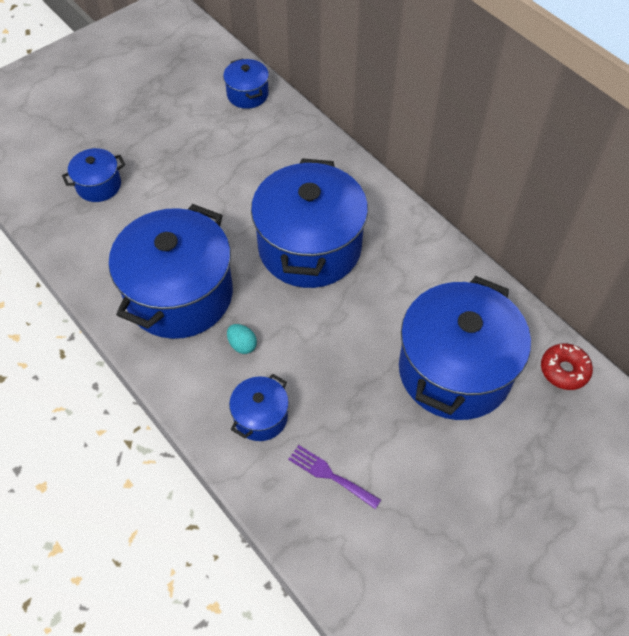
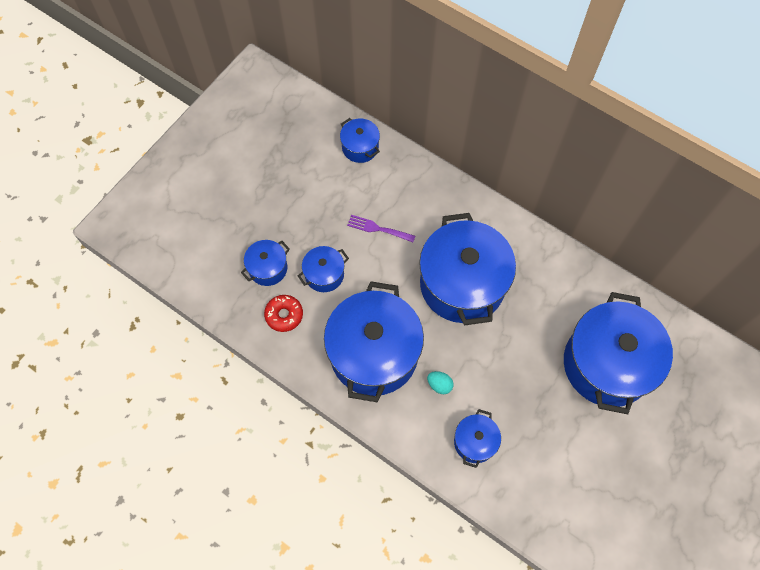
camera: 15 degrees left, 10 degrees up
purple fork [288,445,381,509] -> purple fork moved to [347,215,415,242]
red donut [541,343,593,390] -> red donut moved to [264,295,303,332]
none -> blue pot [298,246,349,292]

